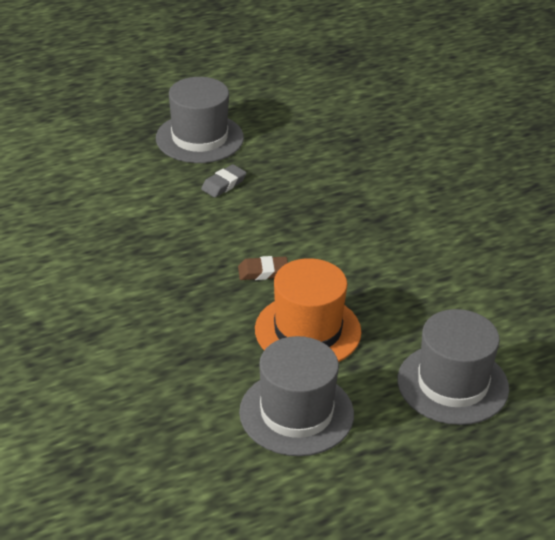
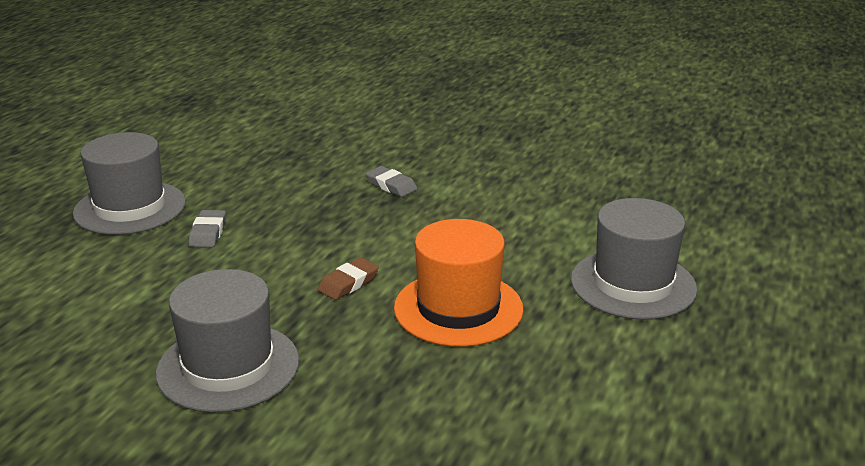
camera: 40 degrees left, 10 degrees down
grey hat [239,336,354,456] -> grey hat moved to [156,269,299,413]
none -> grey eraser [366,166,417,197]

